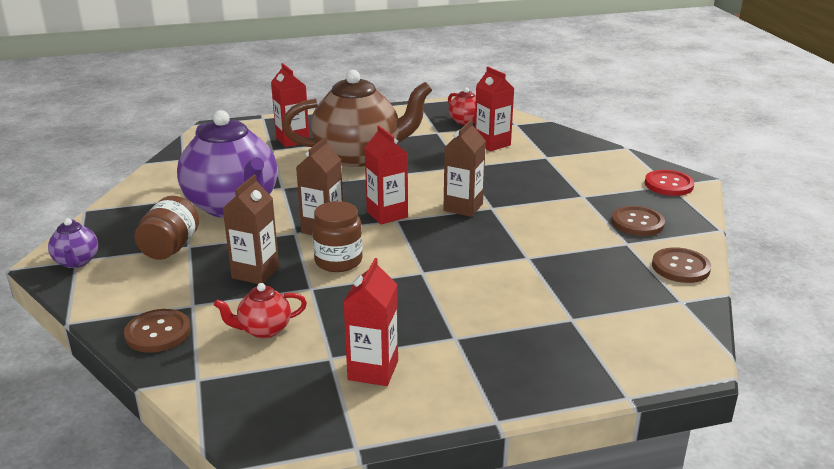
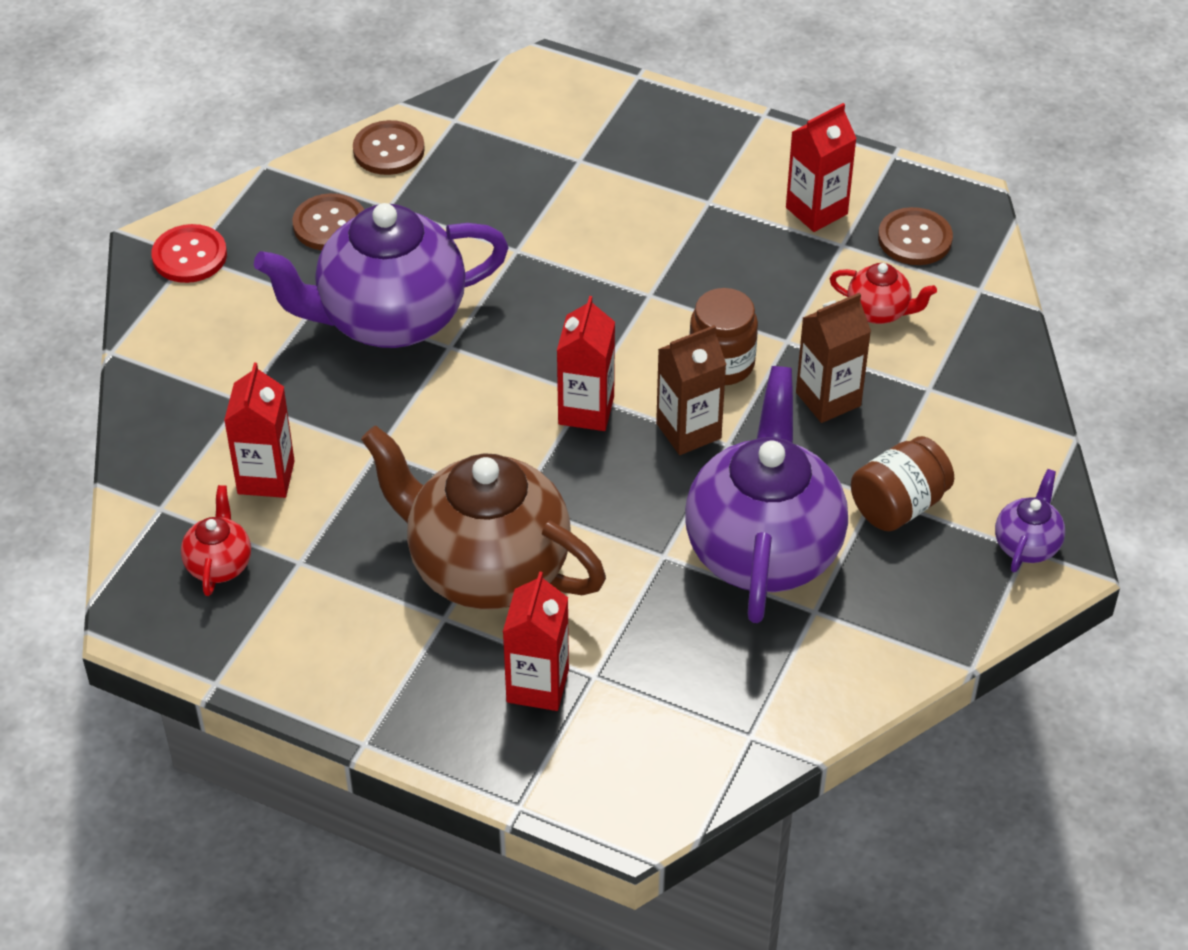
camera: 140 degrees left, 20 degrees up
brown button [124,309,191,353] -> brown button moved to [878,207,953,265]
brown carton [443,119,486,217] -> none
none -> purple teapot [254,203,509,348]

